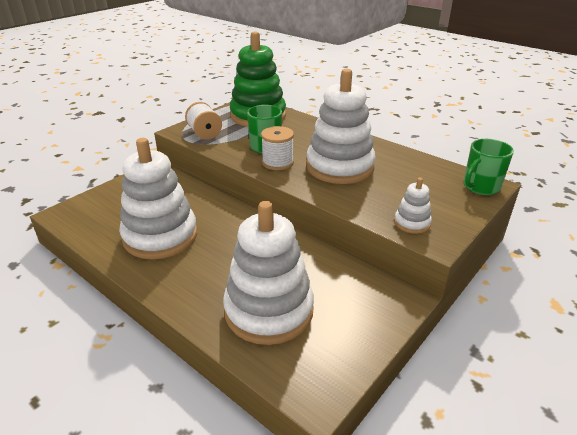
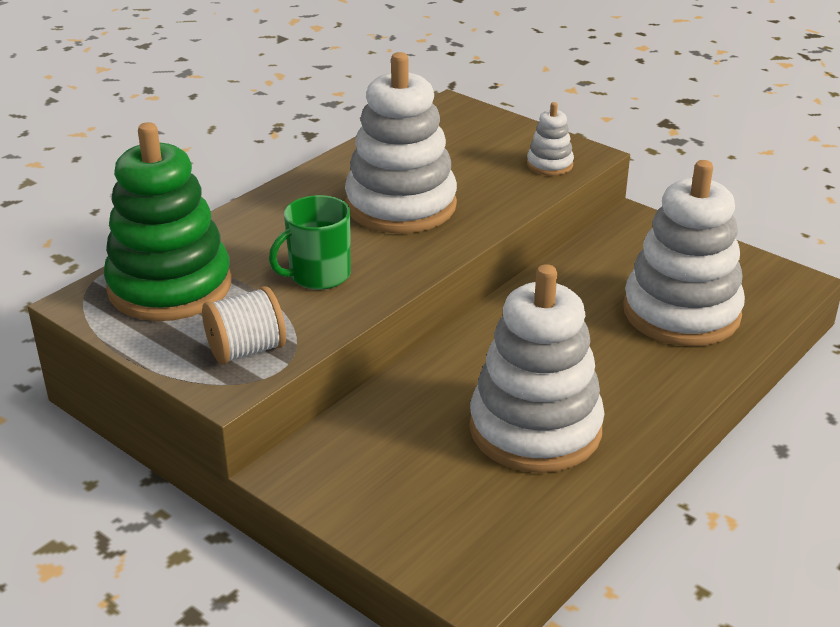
camera: 90 degrees left, 0 degrees up
white spool [261,126,294,170] -> none
green mug [463,139,514,195] -> none

